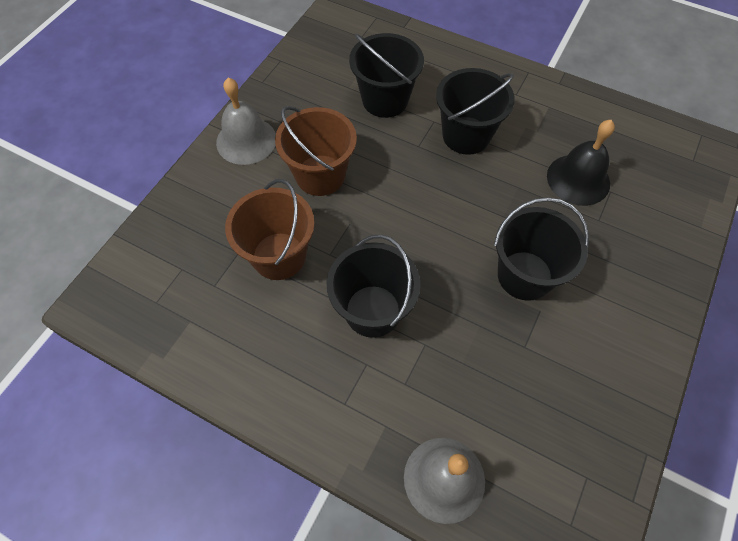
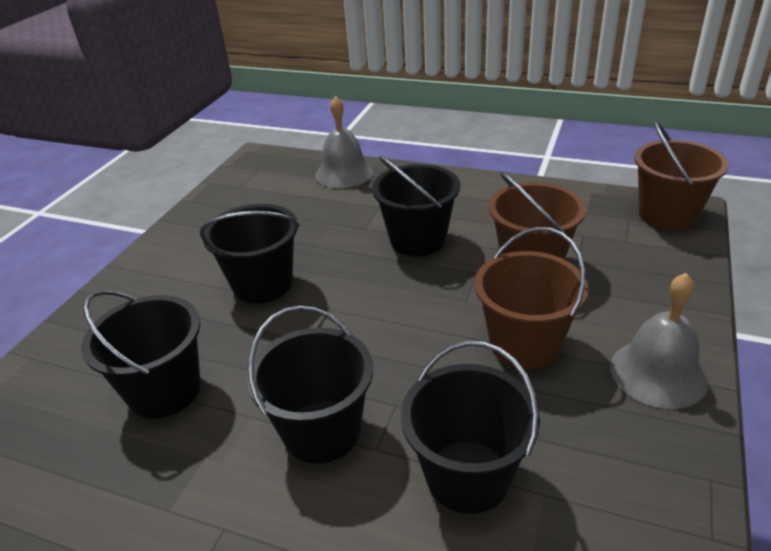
camera: 175 degrees right, 25 degrees down
black bell [547,120,615,206] -> black bucket [81,290,201,419]
none -> brown bucket [634,121,729,231]

